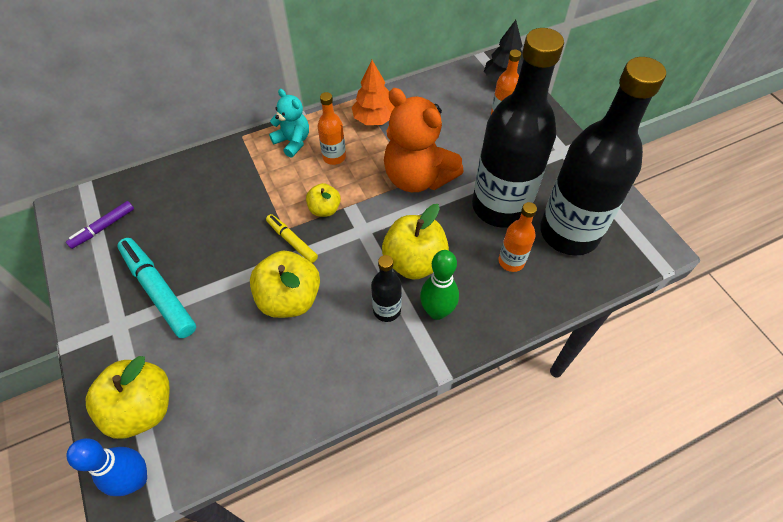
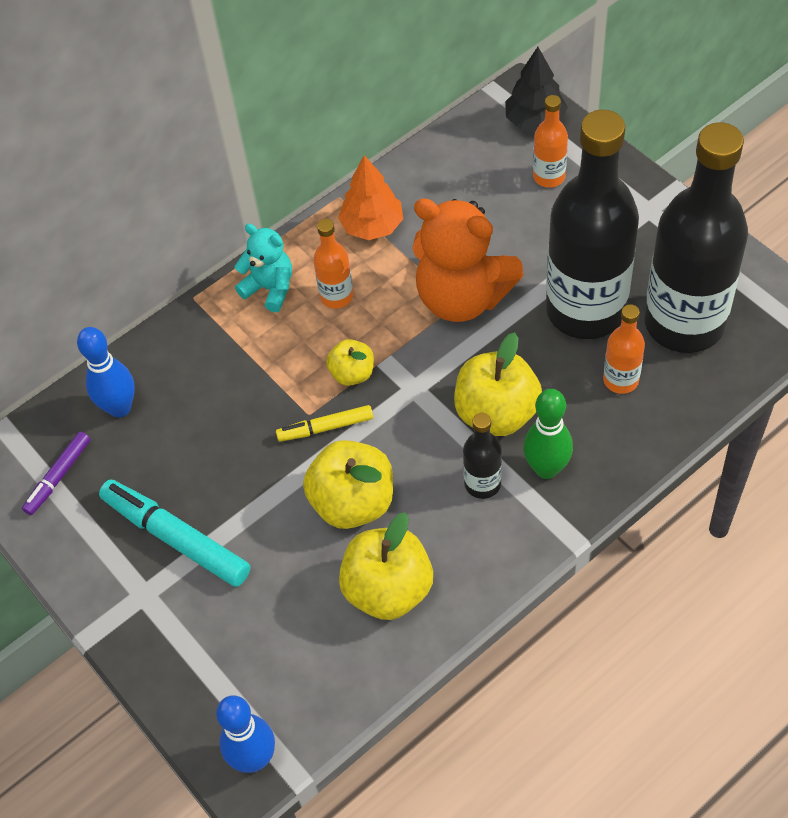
camera: 10 degrees left, 0 degrees up
yellow apple [86,356,170,439] -> yellow apple moved to [339,512,433,620]
yellow marker [266,214,318,263] -> yellow marker turned 45 degrees counterclockwise [276,405,373,442]
none -> blue bowling pin [77,327,135,418]

